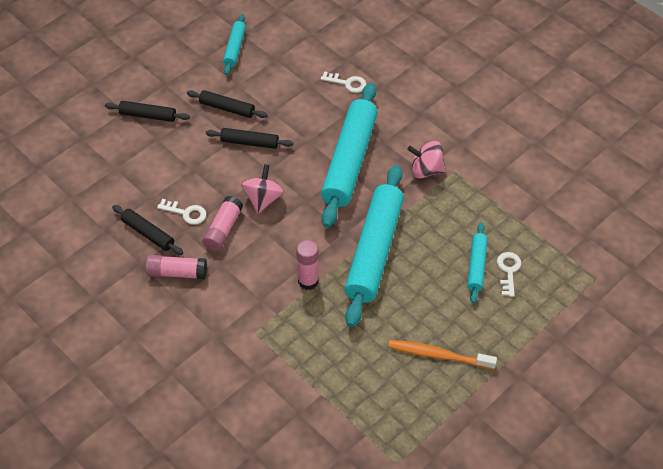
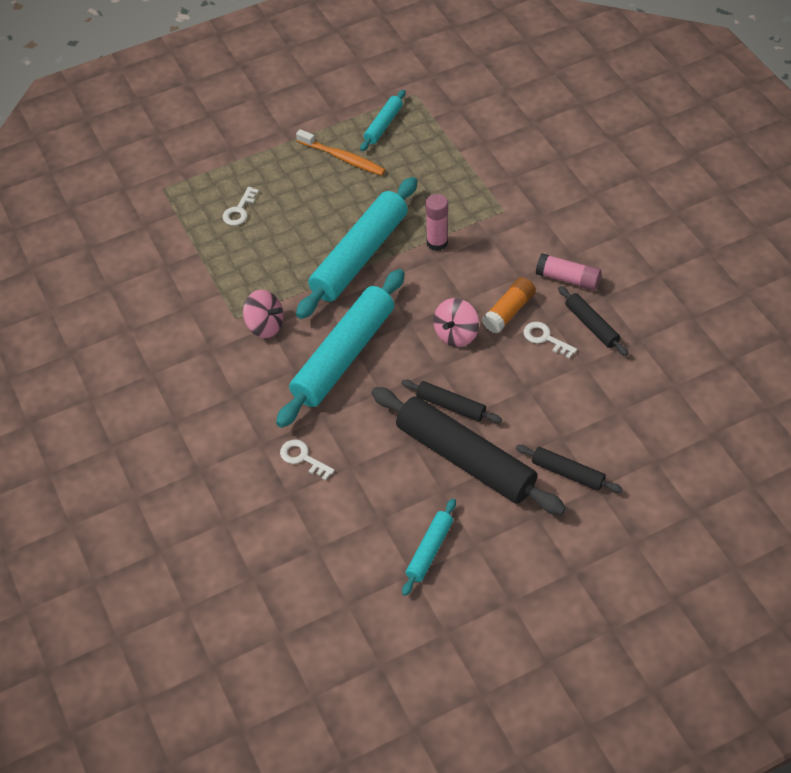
camera: 160 degrees left, 0 degrees up
black rolling pin [187,90,267,118] -> black rolling pin [372,387,566,515], size x2.08
pink glue stick [202,196,243,251] -> orange glue stick [482,277,536,334]
turquoise rolling pin [467,223,488,303] -> turquoise rolling pin moved to [360,90,405,151]

